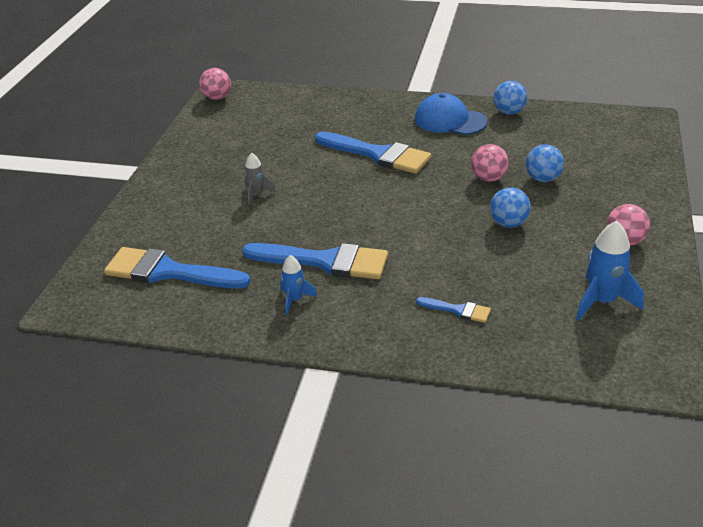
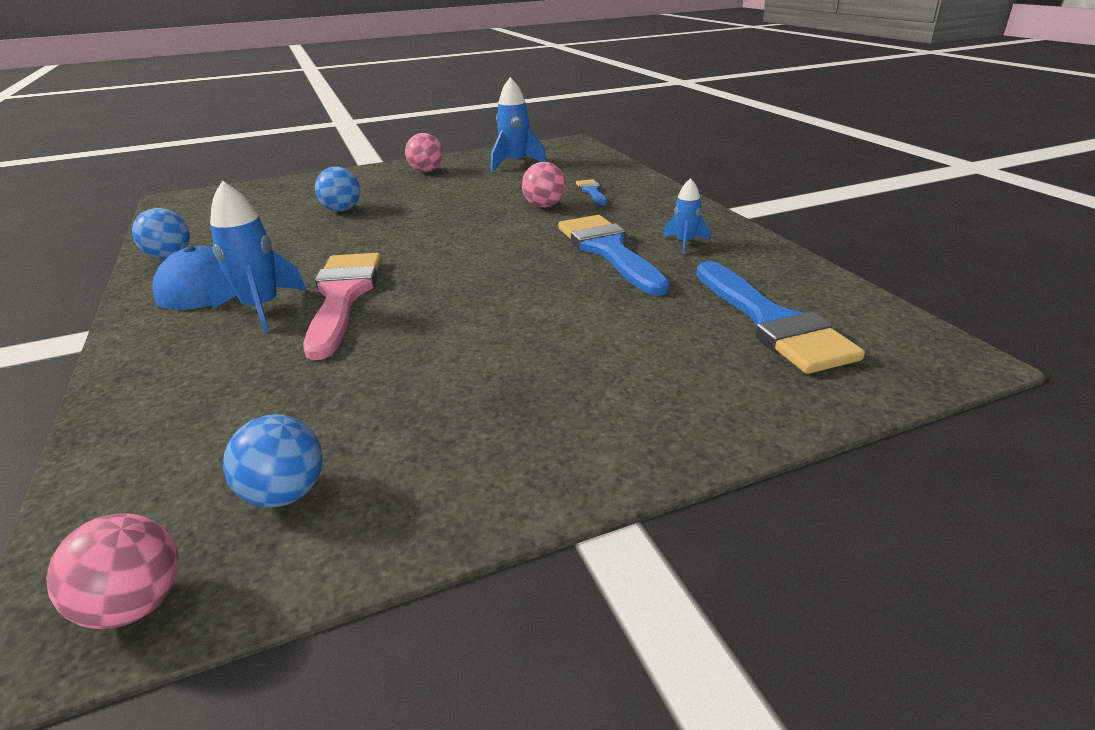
camera: 125 degrees left, 5 degrees down
grey rocket [244,153,276,205] -> none
blue brush [315,131,431,174] -> pink brush [303,253,381,360]
pink ball [471,144,509,182] -> pink ball moved to [522,162,566,208]
blue ball [490,187,531,228] -> blue ball moved to [223,415,323,507]
none -> blue rocket [207,180,306,332]

